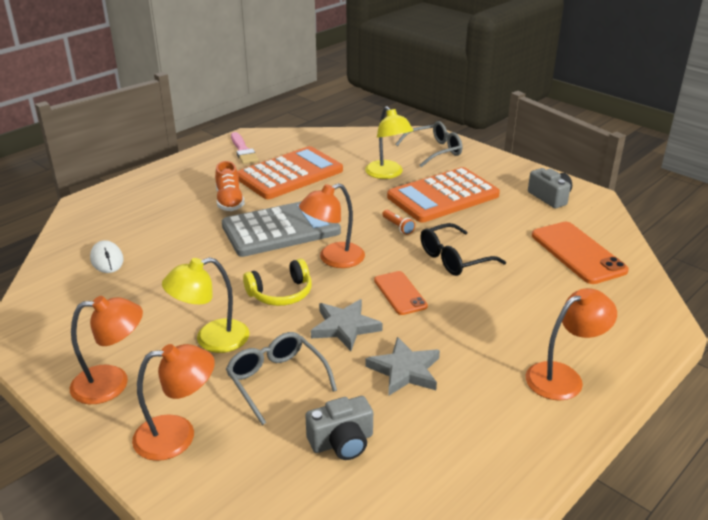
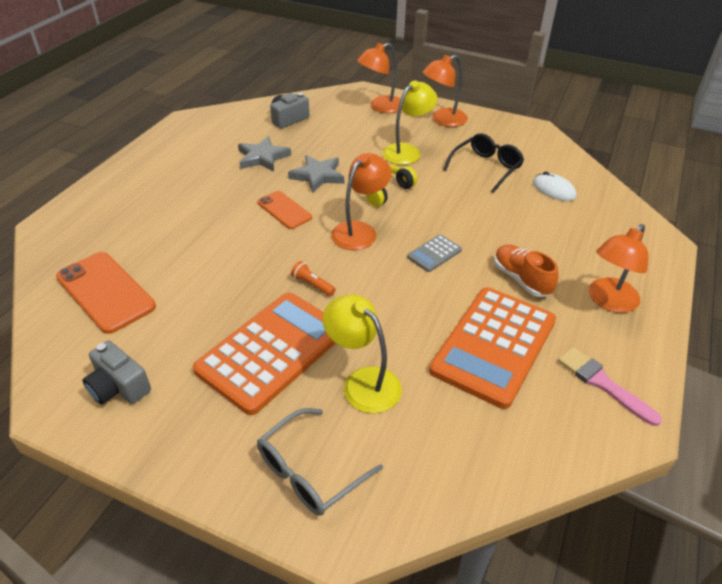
camera: 160 degrees right, 10 degrees up
grey calculator [222,201,341,257] -> grey calculator [407,234,462,272], size x0.43
grey glasses [226,332,337,425] -> none
black glasses [420,223,506,276] -> black glasses moved to [443,133,524,193]
orange lamp [526,288,617,401] -> orange lamp moved to [589,224,649,313]

